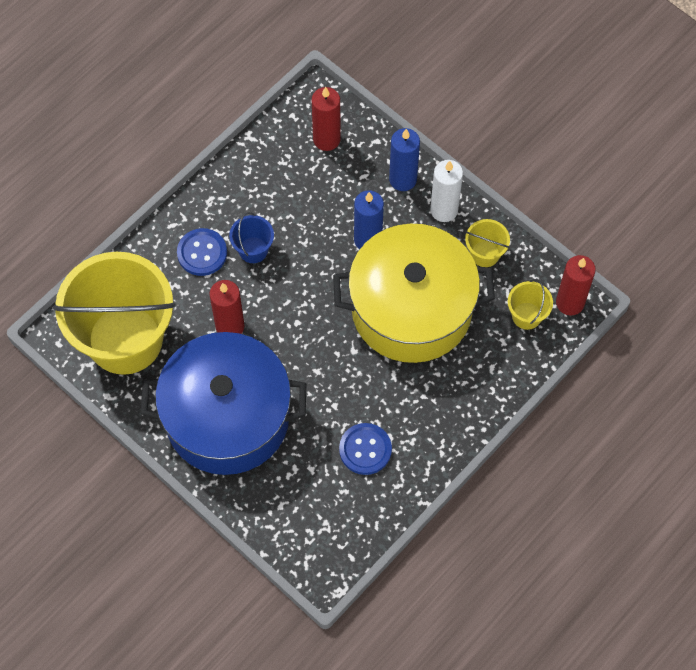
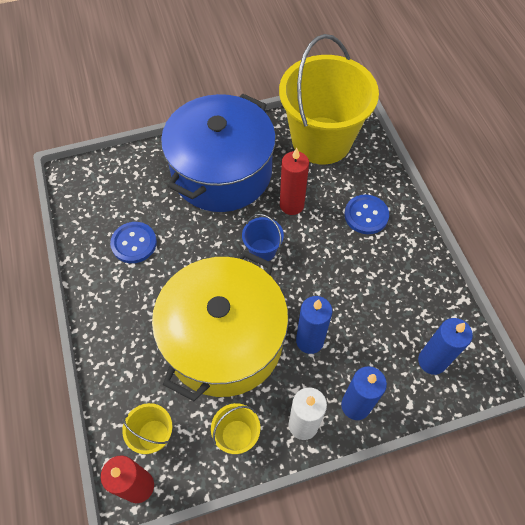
camera: 120 degrees right, 5 degrees down
blue bucket [229,212,274,263] -> blue bucket moved to [242,214,284,261]
red candle [312,87,341,151] -> blue candle [418,318,473,375]

